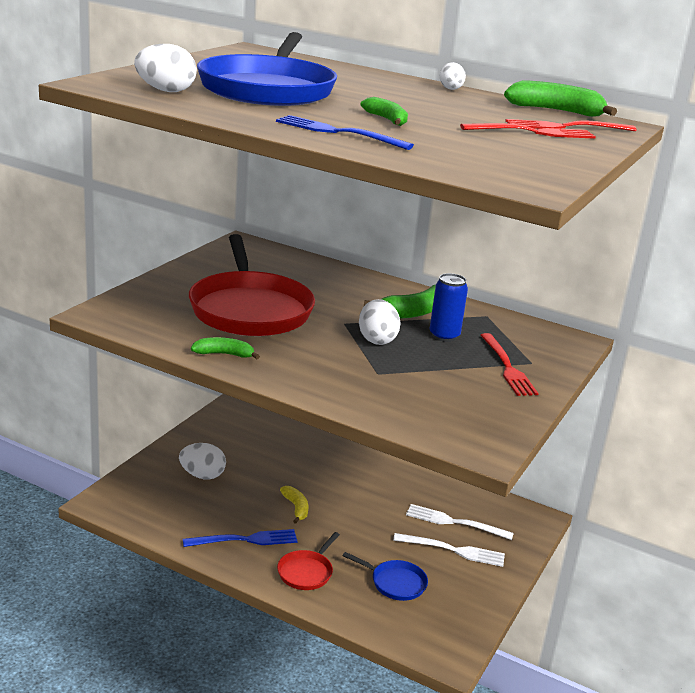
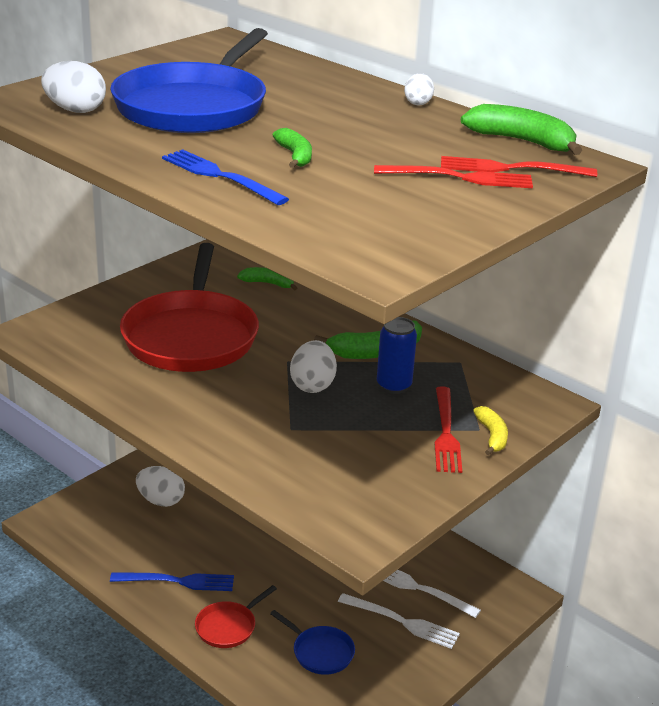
camera: 15 degrees right, 5 degrees up
green banana [191,337,260,359] -> green banana moved to [237,267,297,291]
yellow banana [280,486,308,524] -> yellow banana moved to [473,406,508,455]

